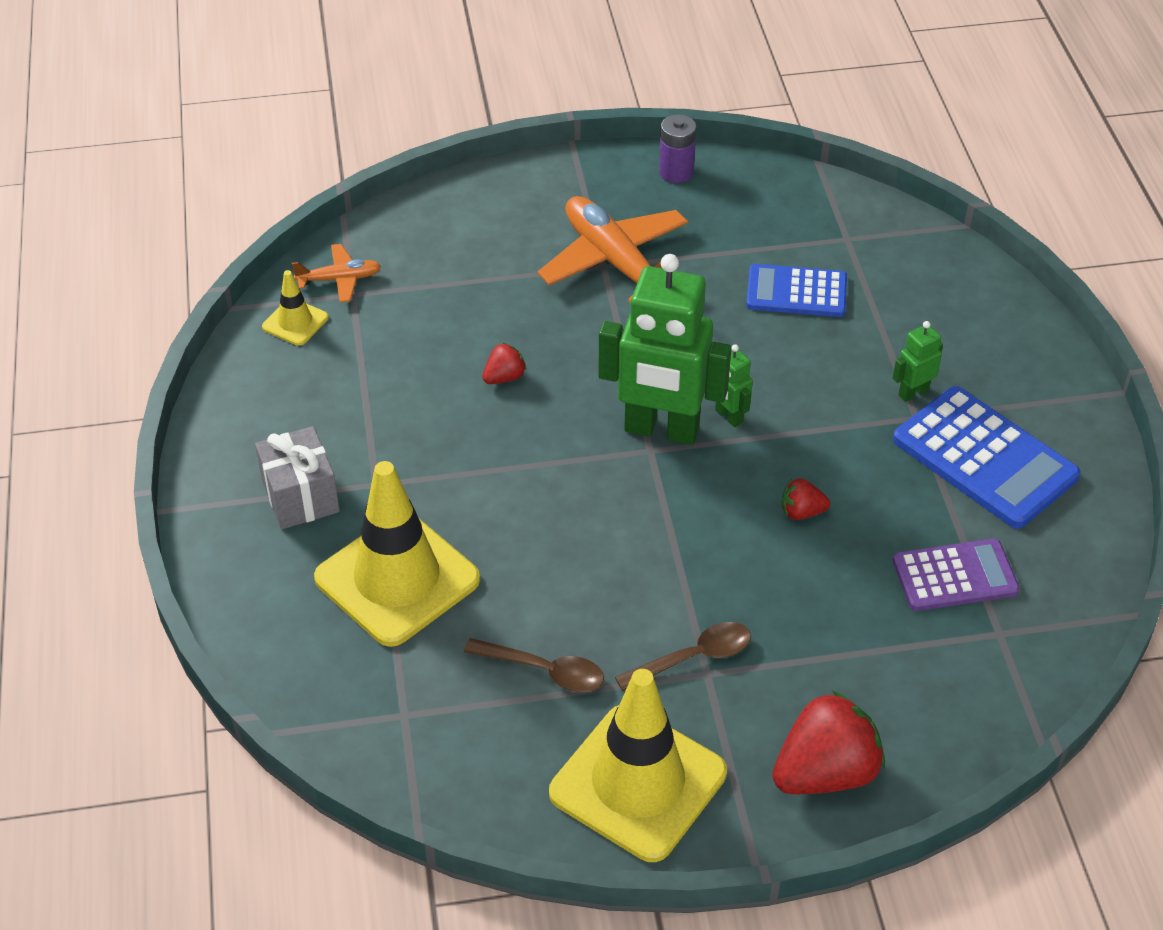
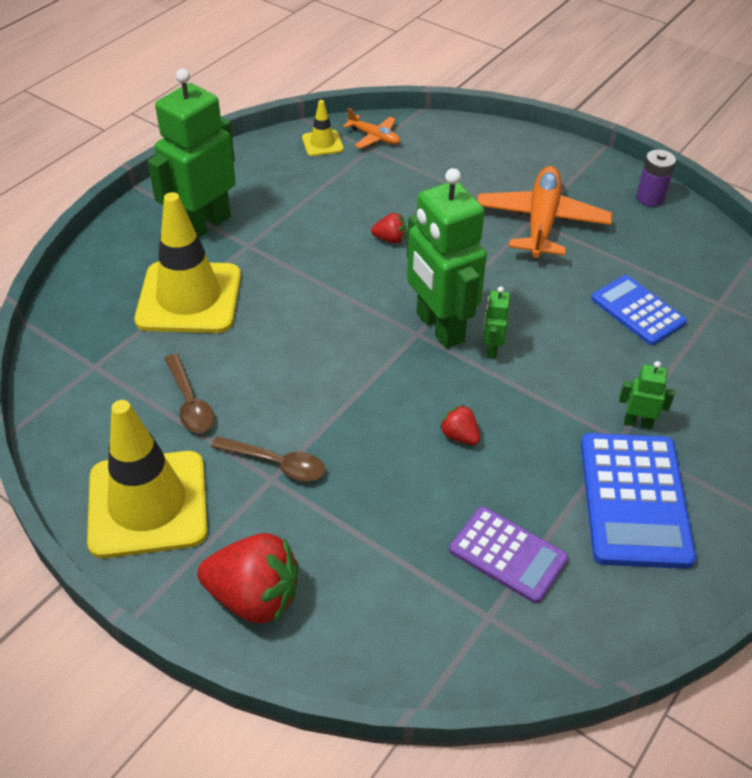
camera: 45 degrees right, 0 degrees up
grey gift [255,426,340,529] -> green robot [148,68,236,238]

